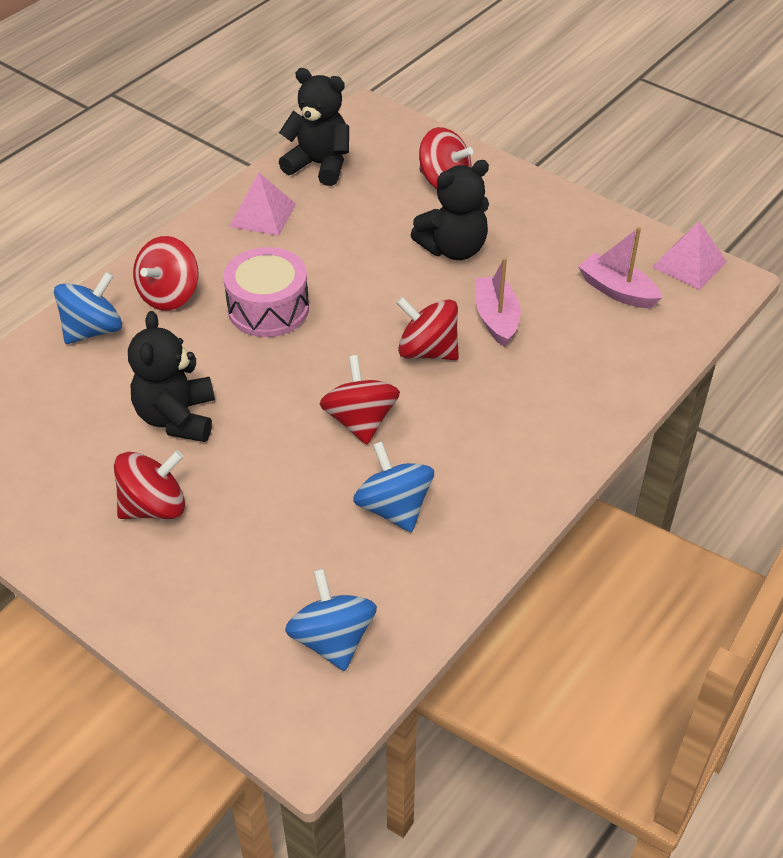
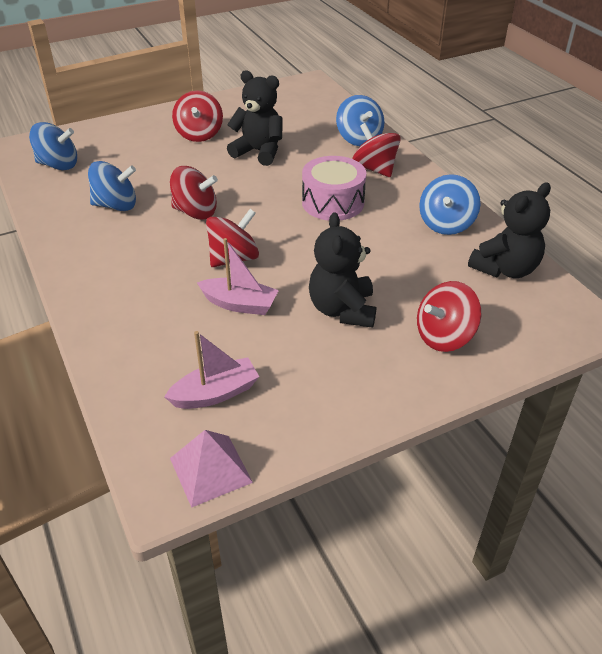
camera: 115 degrees right, 5 degrees down
pink pyramid [229,172,296,236] -> blue spinning top [419,174,480,235]

